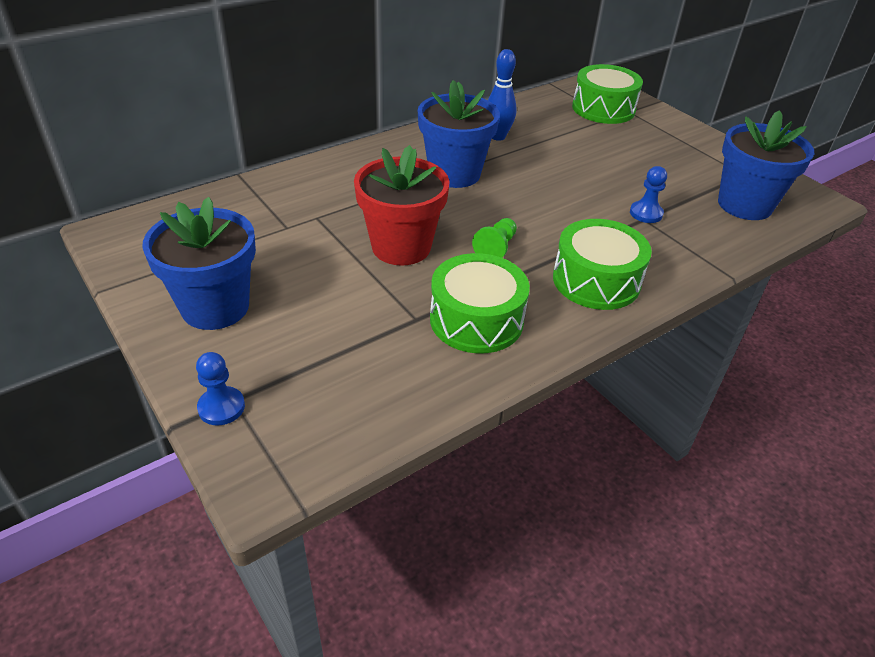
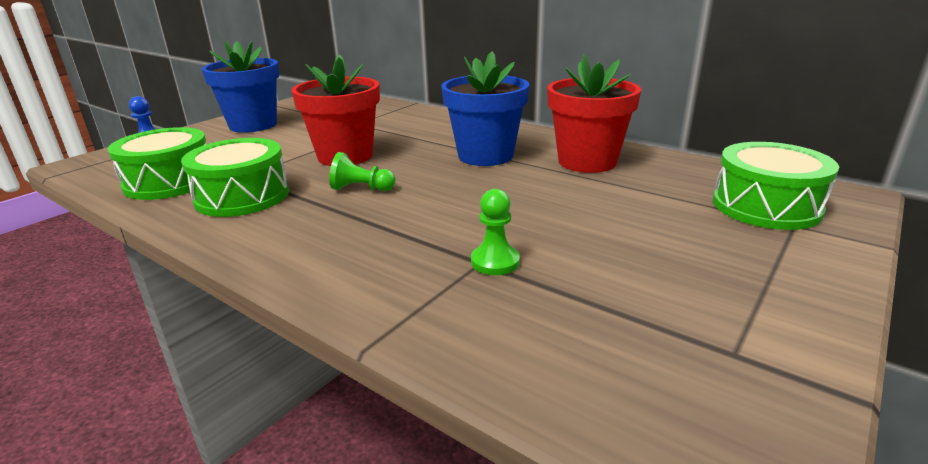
camera: 75 degrees right, 15 degrees down
blue bowling pin [488,49,517,141] -> red flower pot [547,54,641,173]
green drum [553,219,652,310] -> green drum moved to [108,127,207,200]
blue pawn [630,166,667,223] -> green pawn [471,189,520,275]
blue flower pot [718,110,814,220] -> none

